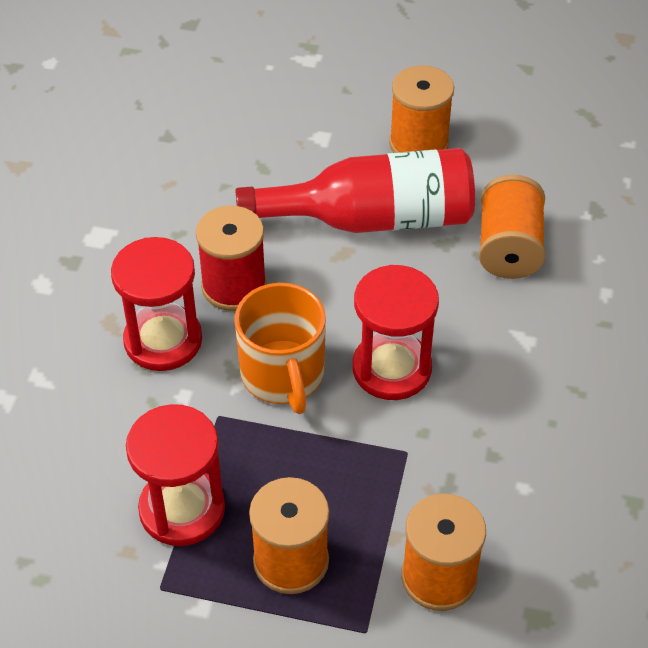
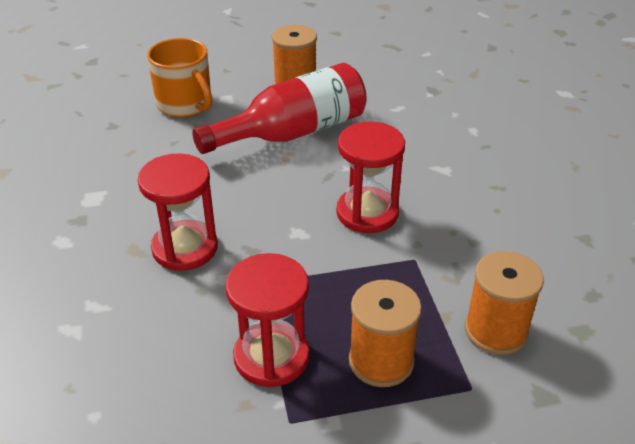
camera: 25 degrees left, 10 degrees down
red spool [196,206,267,311] -> none
orange mug [234,283,326,414] -> orange mug moved to [147,38,212,118]
orange spool [479,175,545,279] -> none

